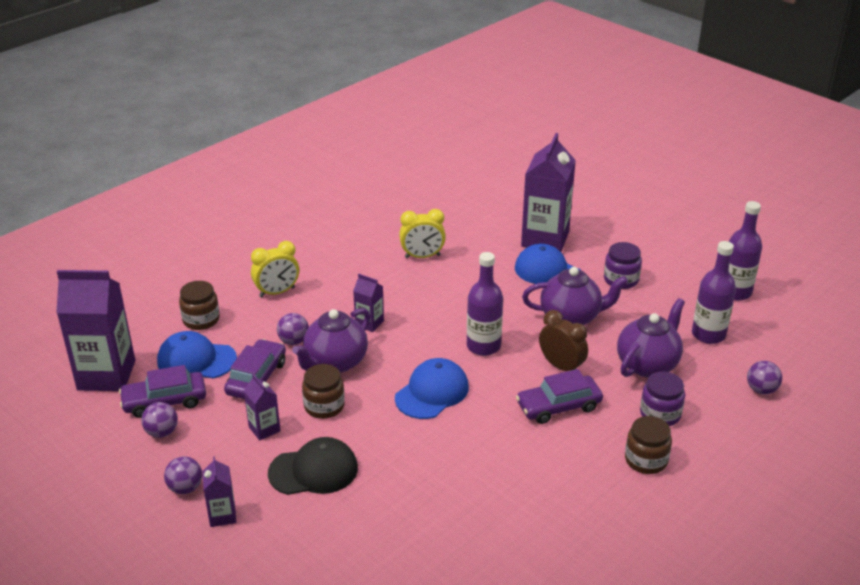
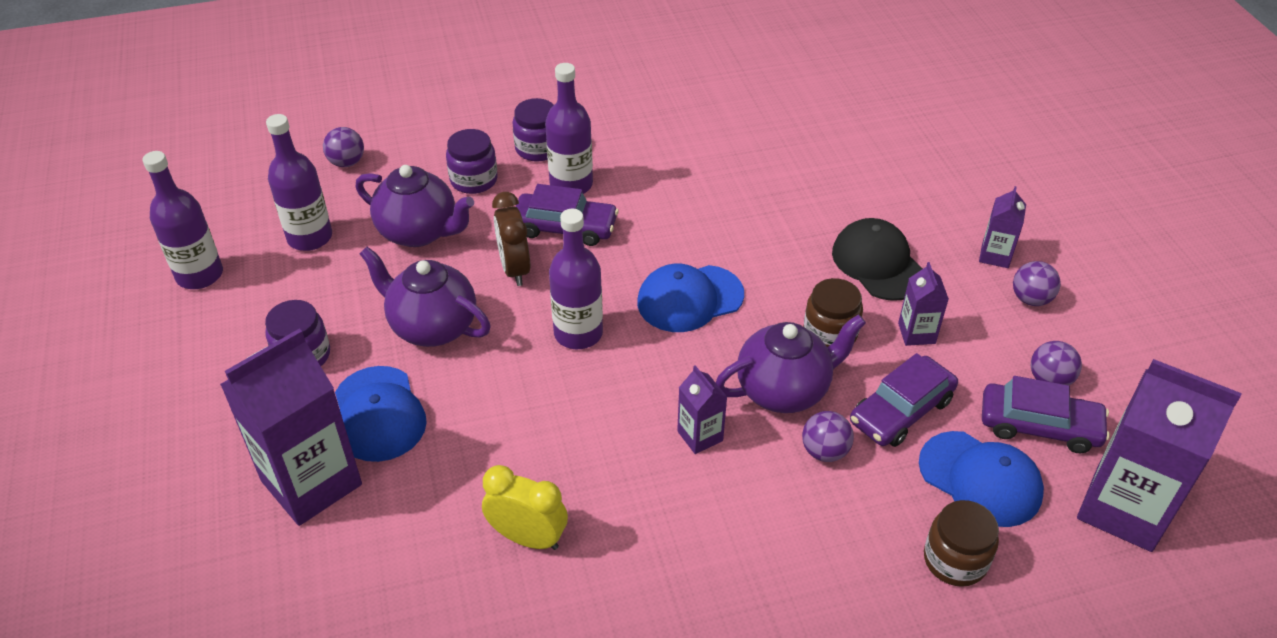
camera: 150 degrees left, 10 degrees up
yellow clock [251,241,299,297] -> none
black cap [268,437,358,495] -> black cap turned 45 degrees clockwise [832,218,923,301]
purple teapot [617,298,685,377] -> purple teapot turned 135 degrees counterclockwise [356,165,474,247]
brown jar [625,416,672,474] -> purple jar [512,98,554,162]
none -> purple bottle [545,63,593,194]

